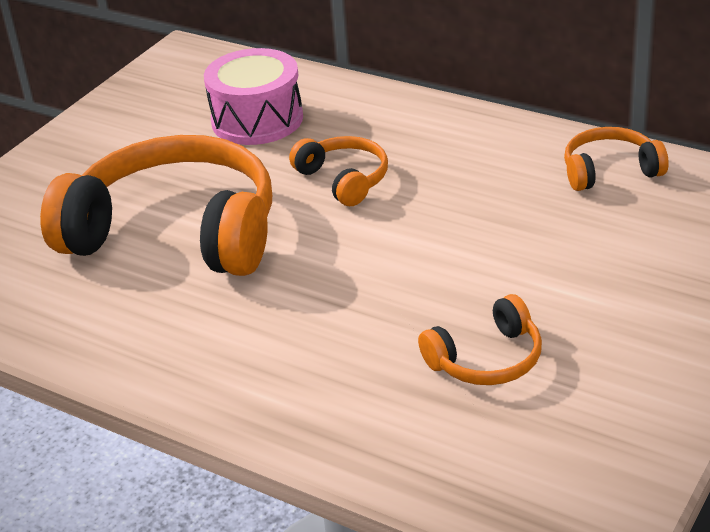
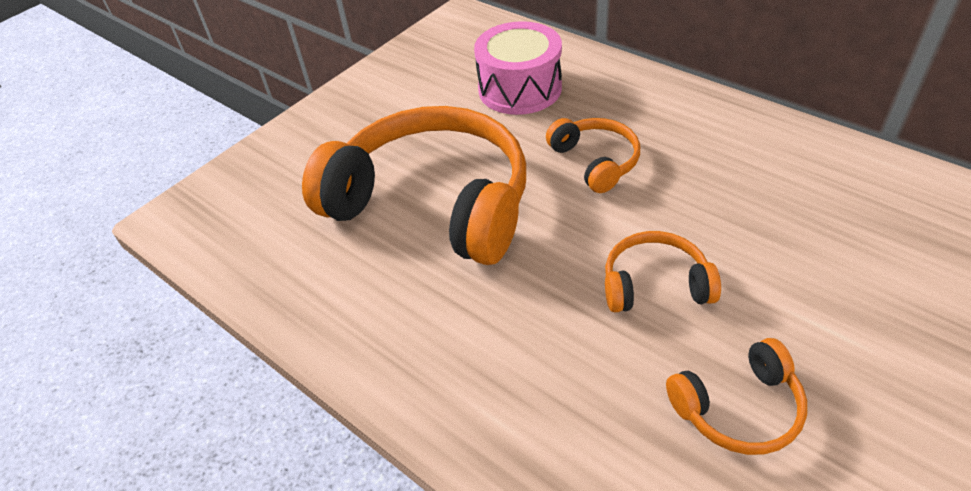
camera: 10 degrees right, 10 degrees up
orange headphones [564,127,668,191] -> orange headphones moved to [605,231,721,312]

